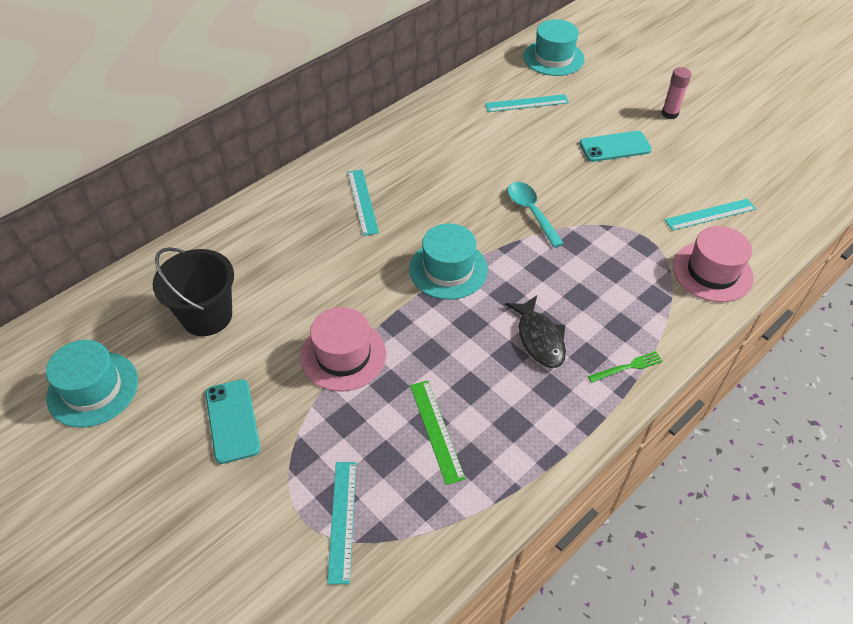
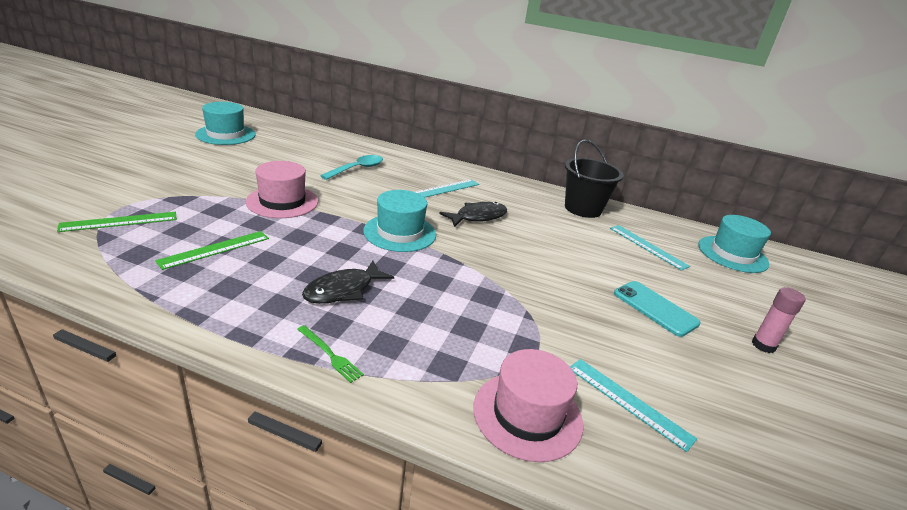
camera: 60 degrees right, 20 degrees down
black bucket [152,247,234,336] -> black bucket moved to [565,140,624,218]
turquoise phone [205,379,260,464] -> none
turquoise ruler [327,462,356,584] -> green ruler [57,212,177,232]
turquoise spoon [508,182,564,248] -> turquoise spoon moved to [320,155,383,180]
none -> black fish [439,202,507,227]

